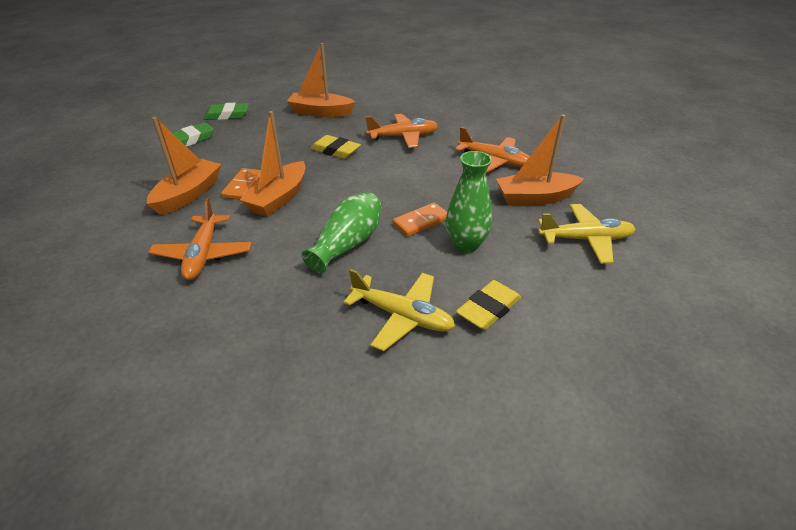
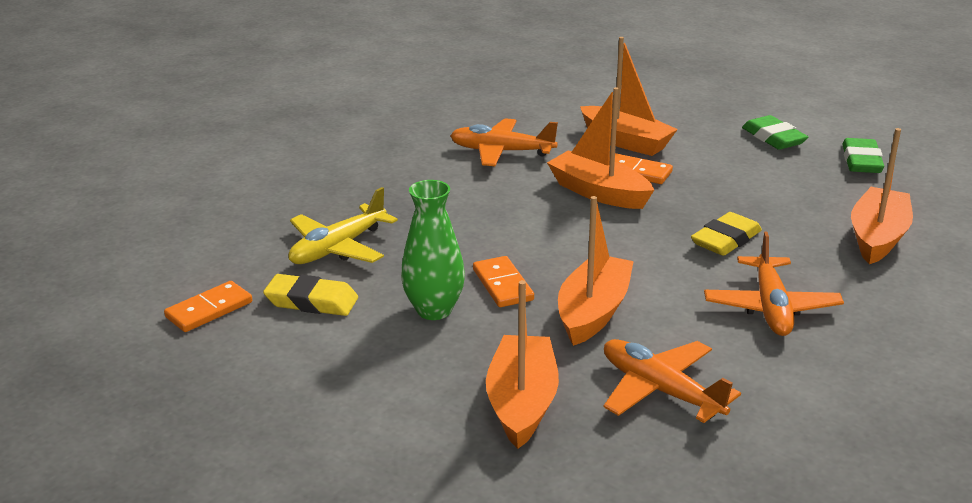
camera: 105 degrees right, 10 degrees down
green vase [302,192,382,274] -> none
orange plane [455,127,530,173] -> orange plane turned 90 degrees clockwise [604,339,741,423]
yellow eraser [456,280,521,330] -> yellow eraser turned 45 degrees counterclockwise [263,274,358,316]
yellow plane [538,204,636,264] -> none
none -> orange domino [164,281,252,332]
none -> orange boat [558,196,634,346]

